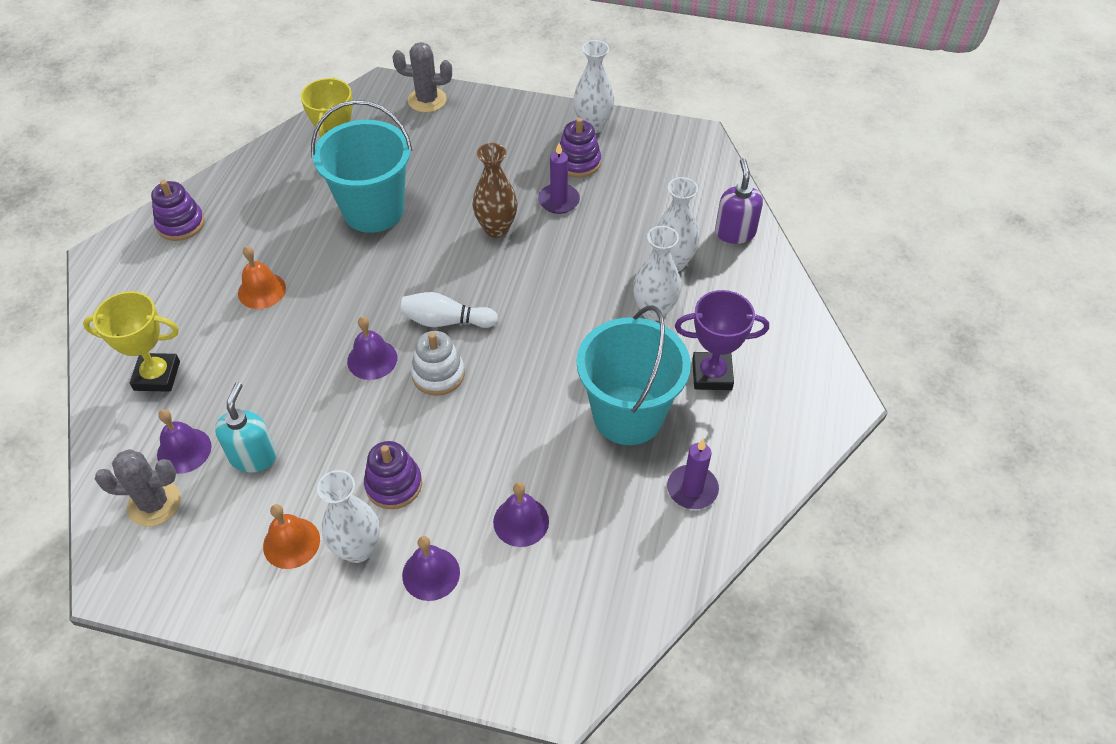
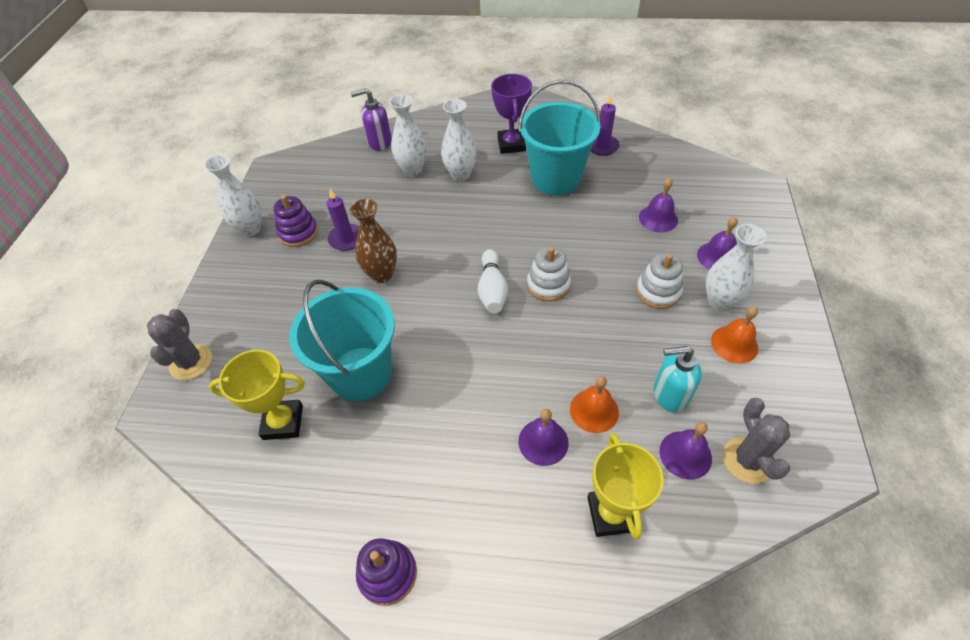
camera: 95 degrees left, 0 degrees up
orange bell [238,246,286,309] -> orange bell moved to [570,376,619,433]
purple bell [347,316,397,380] -> purple bell moved to [518,409,569,466]
purple stacking toy [364,441,422,509] -> white stacking toy [636,253,683,309]

